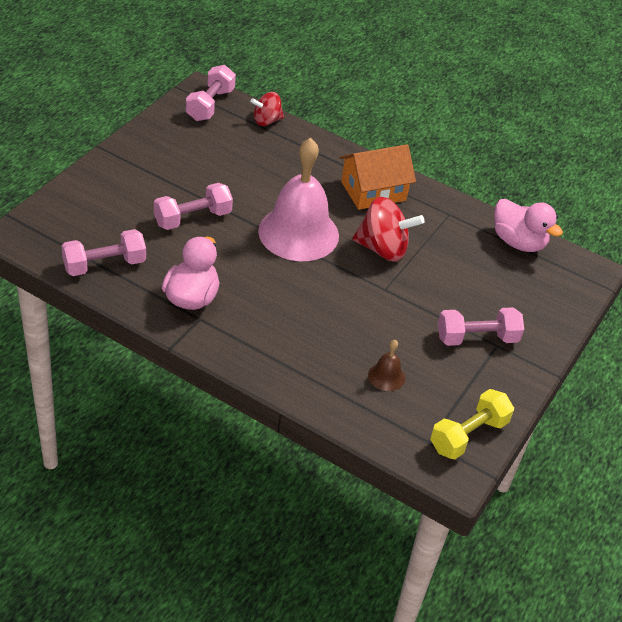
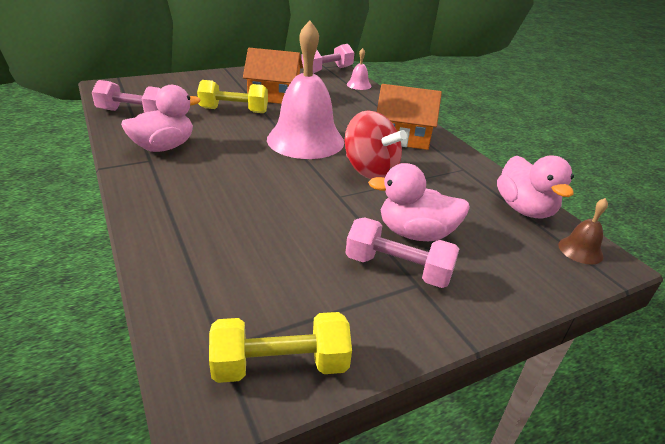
camera: 35 degrees right, 10 degrees down
pink dumbbell [154,183,233,230] -> yellow dumbbell [197,80,268,113]
red spinning top [250,92,284,126] -> pink bell [347,48,371,90]
brown bell [368,340,405,391] -> brown bell moved to [558,198,608,265]
none -> orange house [243,48,303,104]
none -> pink duck [368,163,470,241]

